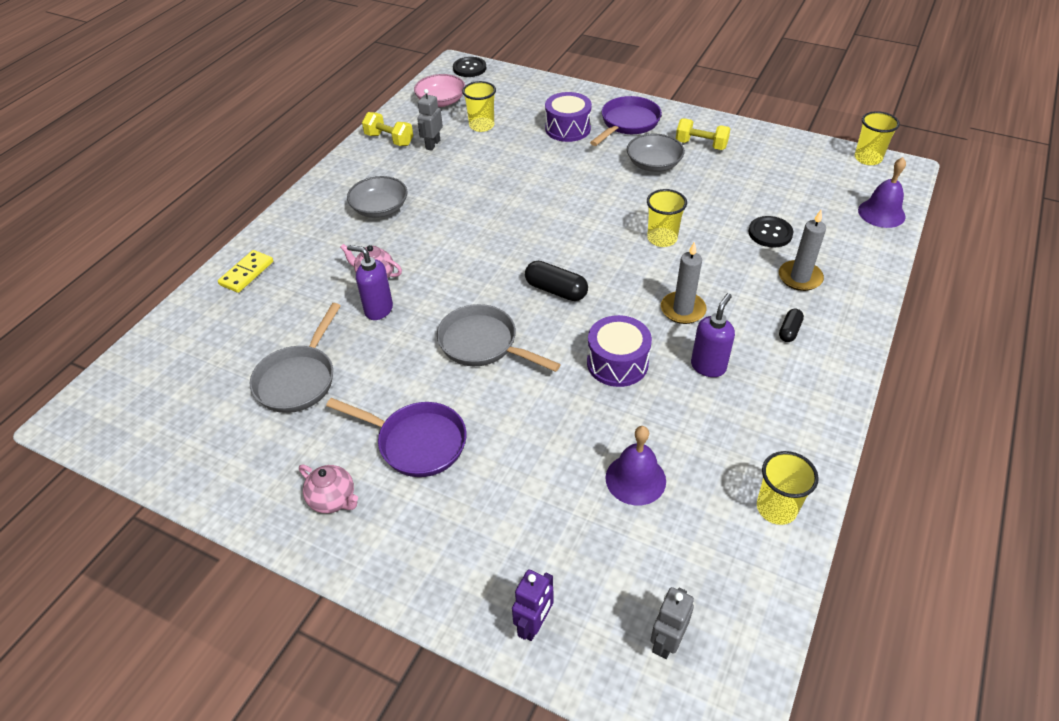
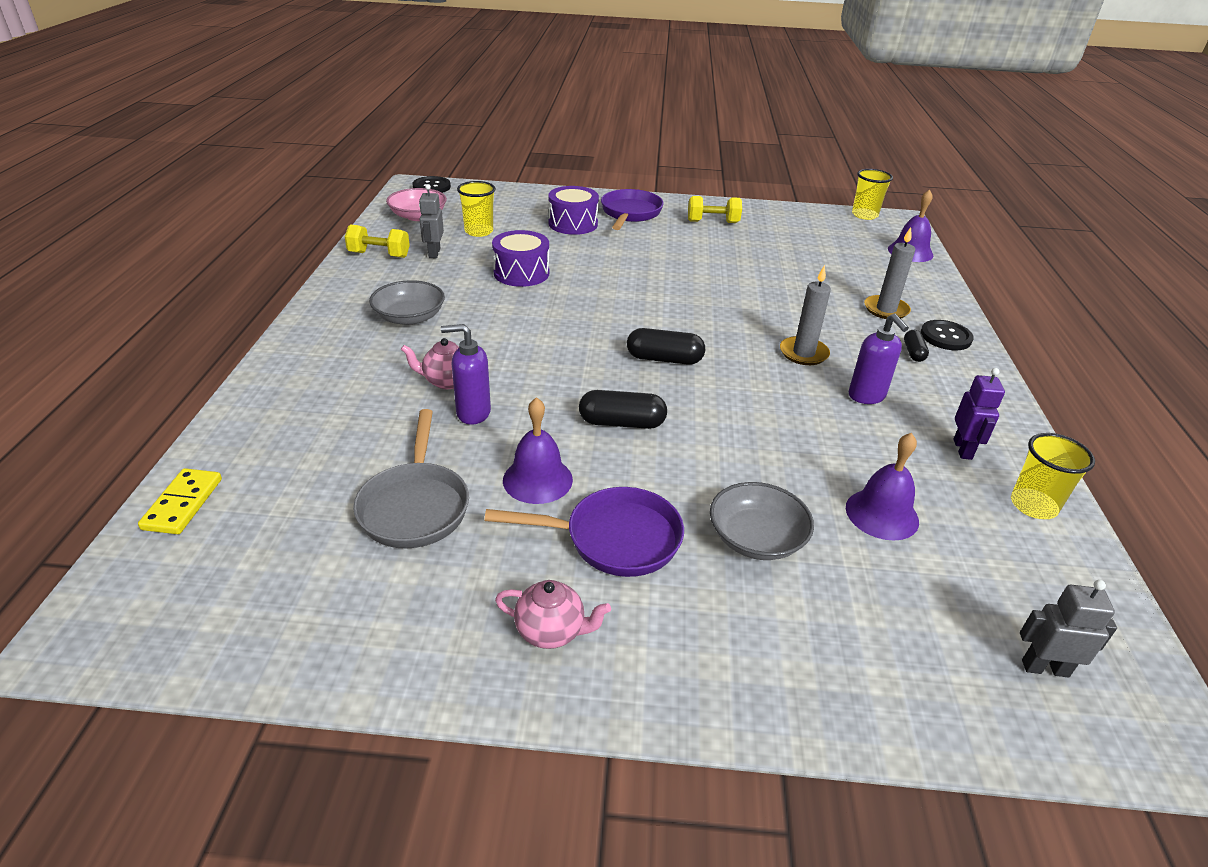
camera: 25 degrees left, 10 degrees down
yellow domino [218,250,273,293] -> yellow domino moved to [138,468,222,534]
grey pan [437,304,561,372] -> black capsule [579,390,667,429]
purple robot [512,569,553,641] -> purple robot moved to [953,368,1005,460]
purple drum [587,315,652,387] -> purple drum moved to [492,230,549,287]
grey bowl [627,133,685,172] -> grey bowl moved to [710,482,814,560]
yellow cup [647,189,687,247] -> none
grey robot [650,587,694,659] -> grey robot turned 90 degrees clockwise [1020,580,1117,678]
purple soap dispenser [691,293,735,377] -> purple soap dispenser turned 150 degrees clockwise [849,313,909,404]
black button [748,216,793,248] -> black button moved to [921,320,974,350]
none -> purple bell [503,397,573,504]

